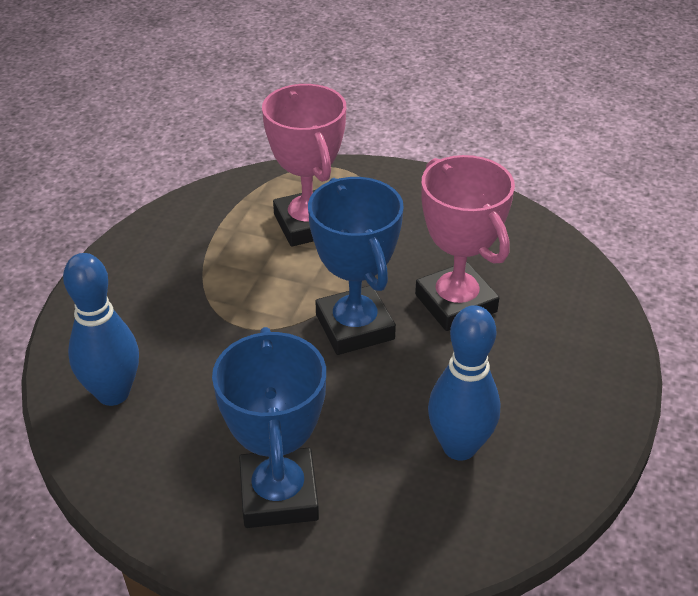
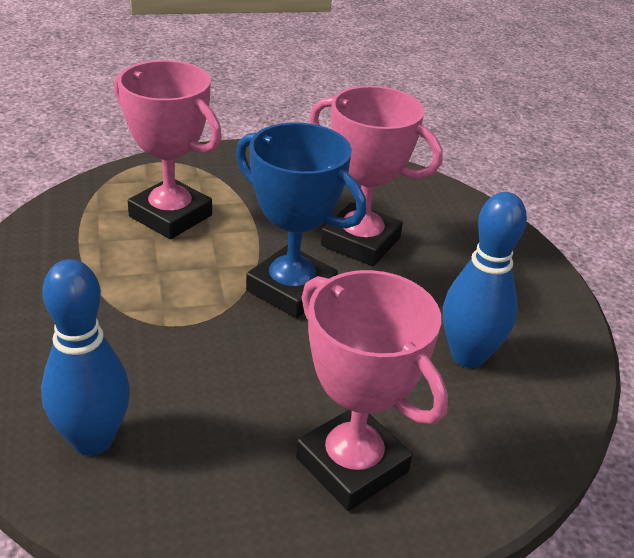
camera: 35 degrees left, 5 degrees down
blue trophy [212,327,326,528] -> pink trophy [296,270,448,511]

